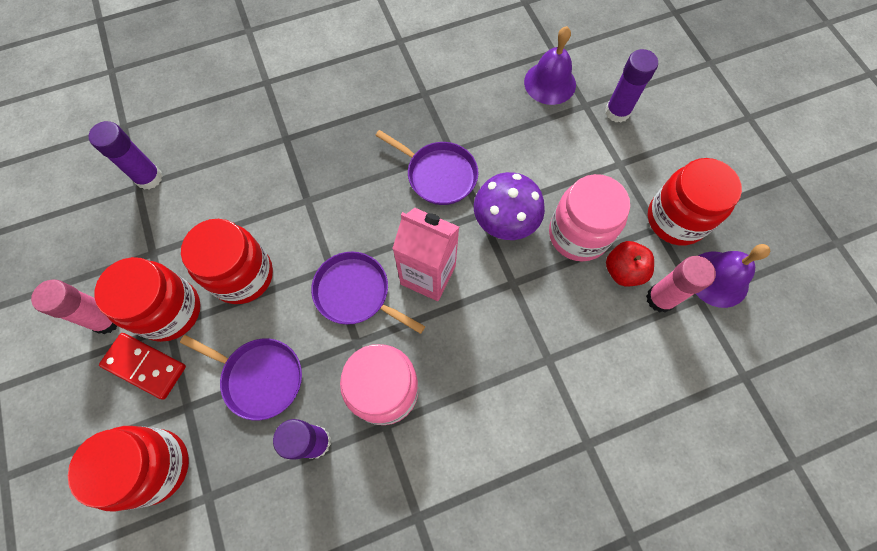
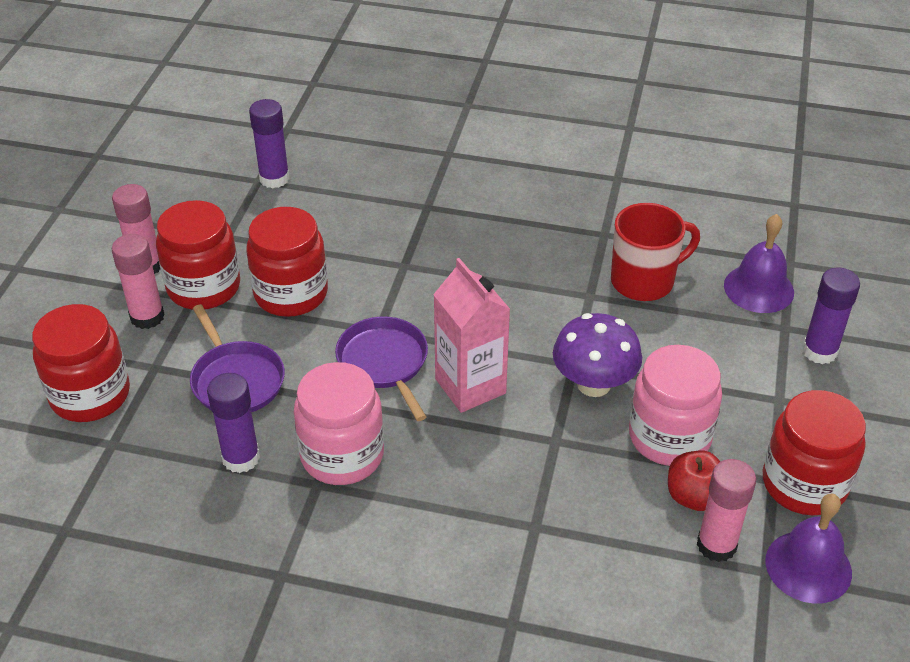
camera: 35 degrees right, 25 degrees down
red domino [99,333,186,400] -> pink glue stick [112,234,165,329]
purple pan [375,130,478,205] -> none
none -> red mug [611,203,700,301]

